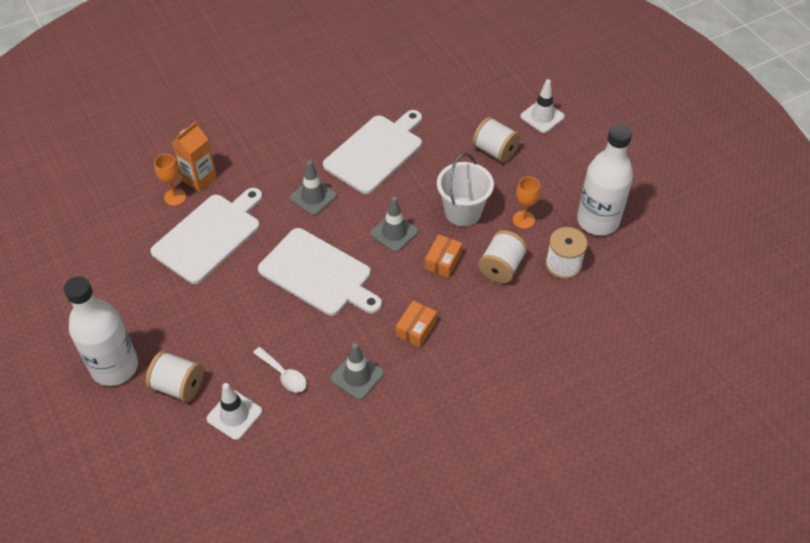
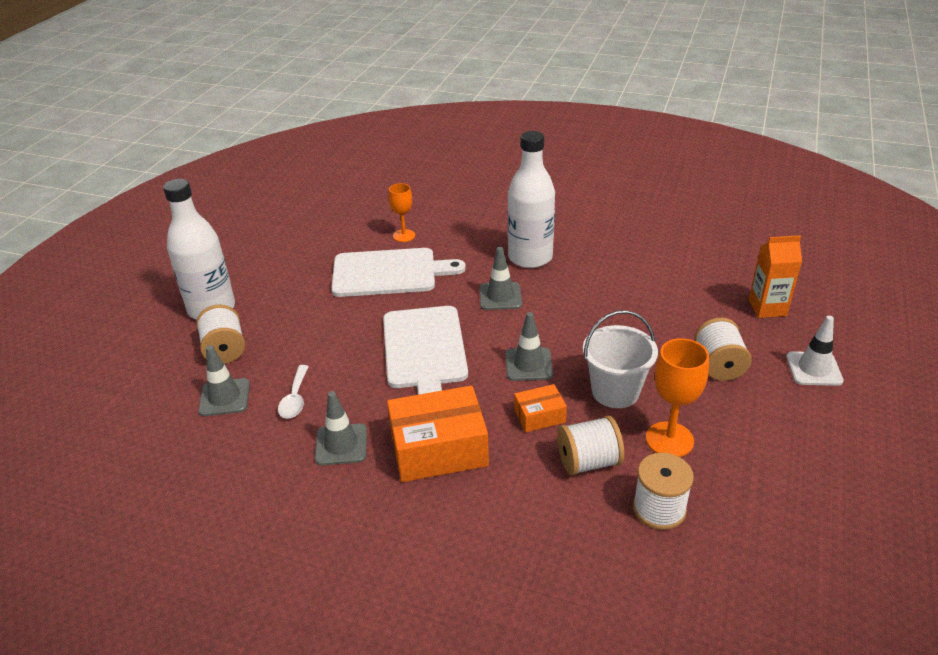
camera: 50 degrees right, 15 degrees down
orange carton [172,121,217,192] -> orange carton moved to [749,235,802,318]
white traffic cone [206,383,262,440] -> grey traffic cone [198,345,250,416]
white cutting board [323,110,422,194] -> none
orange box [396,301,437,348] -> orange box [387,386,489,482], size x1.96
orange goblet [513,176,540,229] -> orange goblet [646,338,709,457], size x1.55
white bottle [577,124,633,235] -> white bottle moved to [507,131,555,268]

